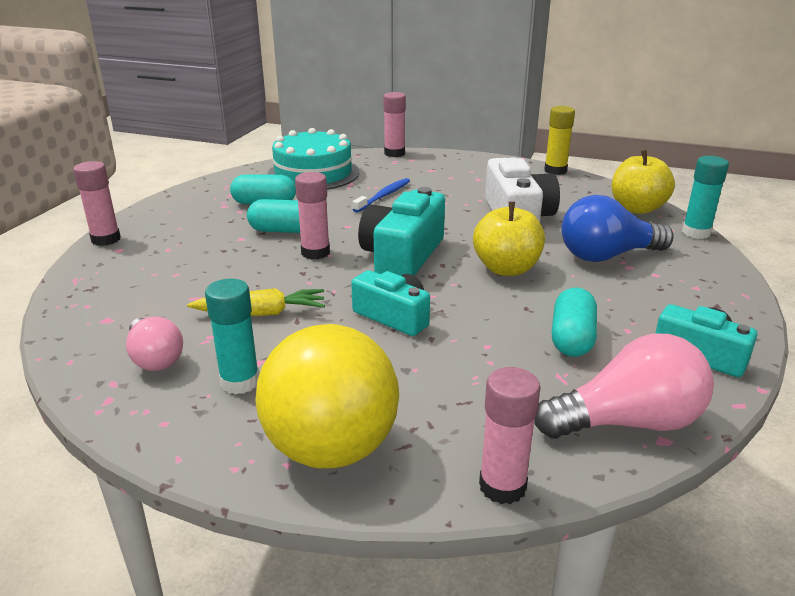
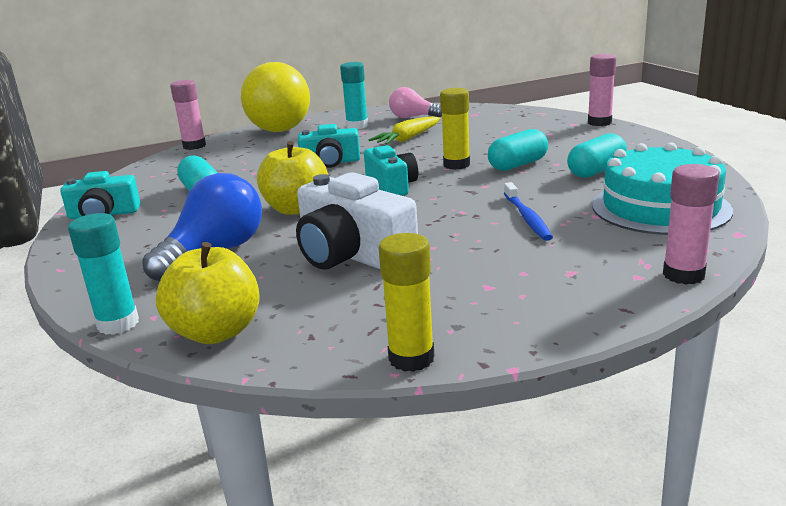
camera: 140 degrees right, 5 degrees down
pink glue stick [295,172,330,260] -> yellow glue stick [440,88,470,170]
turquoise camera [358,187,445,276] -> turquoise camera [364,145,418,196], size x0.64
pink light bulb [535,334,714,439] -> none

